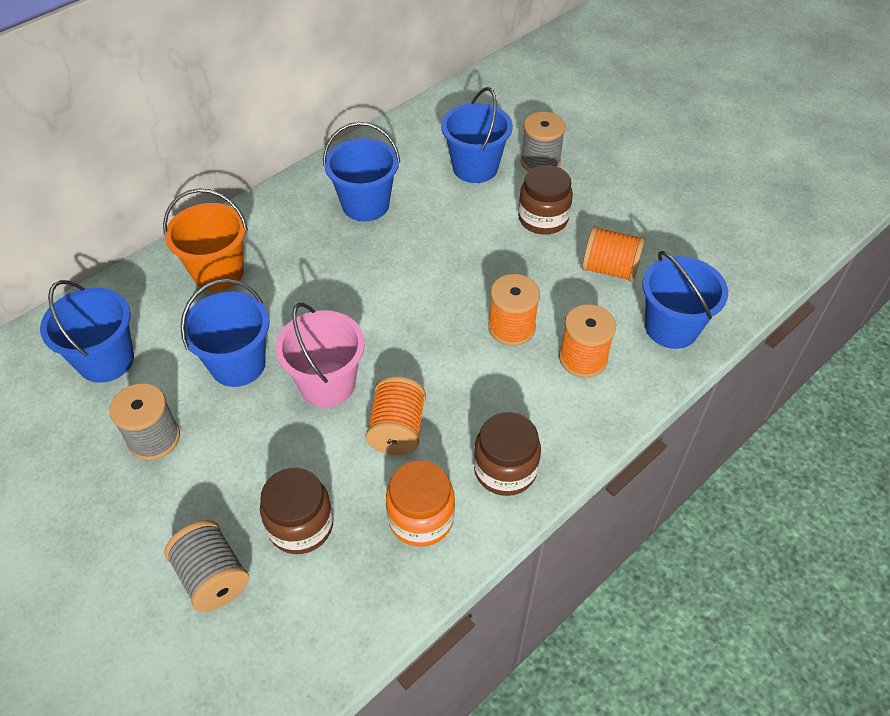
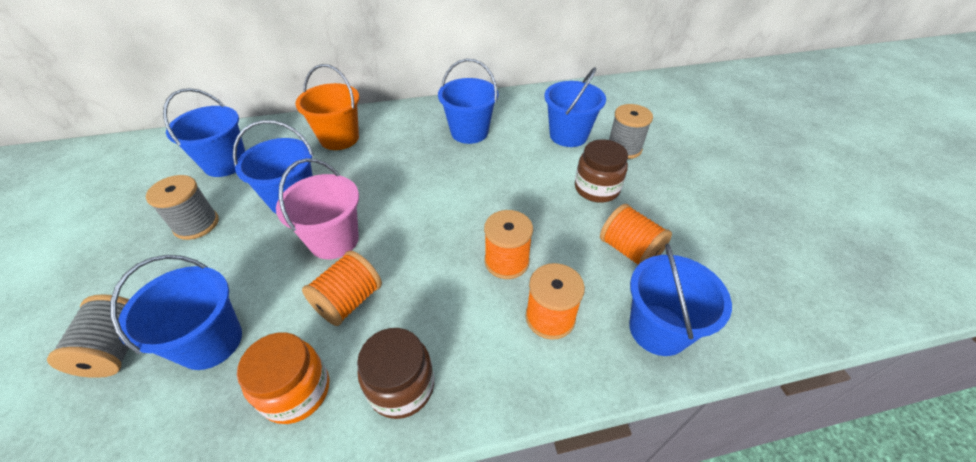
camera: 30 degrees right, 5 degrees down
brown jar [260,468,333,554] -> blue bucket [110,255,242,370]

